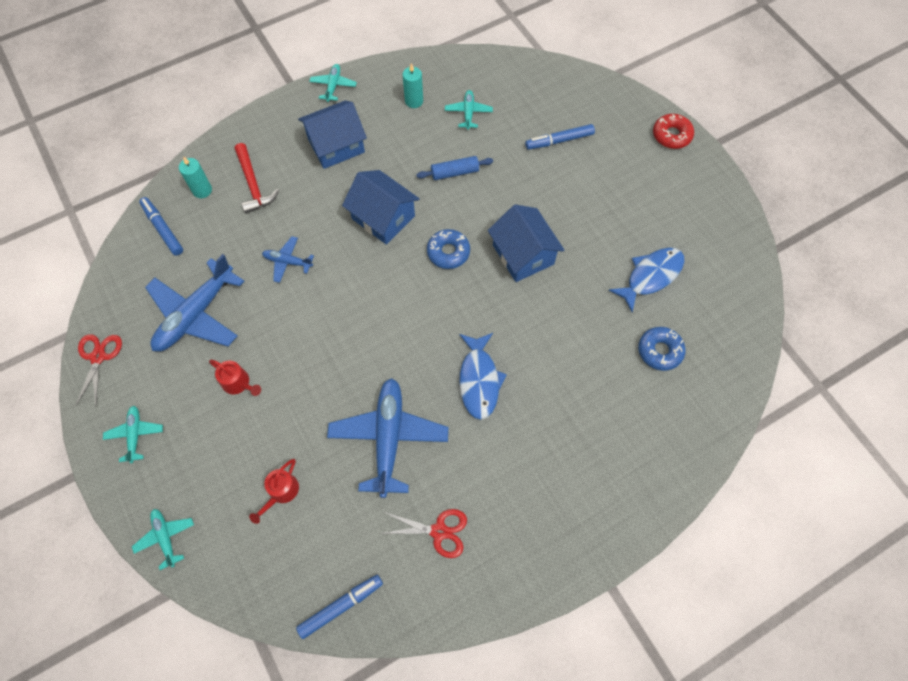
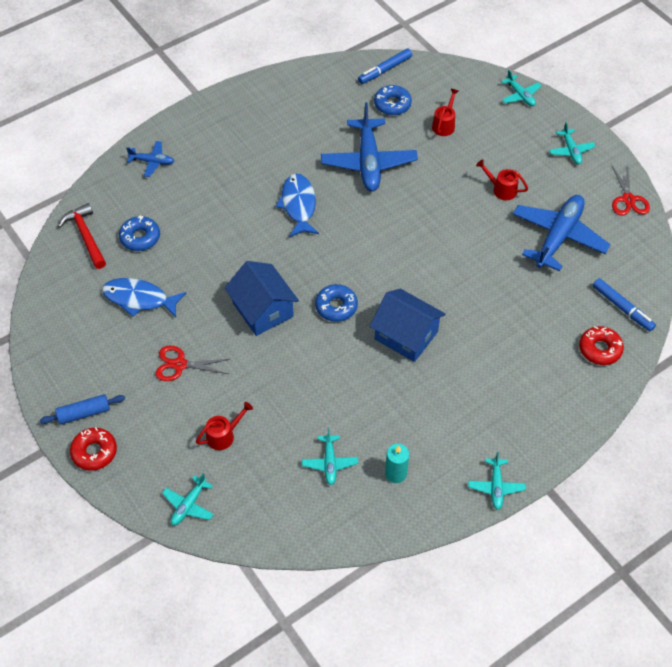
camera: 175 degrees right, 10 degrees down
turquoise candle [179,156,212,198] -> red donut [579,326,624,365]
red hammer [235,143,279,214] -> red hammer moved to [58,203,106,269]
blue plane [262,236,314,283] -> blue plane moved to [126,141,174,177]
blue house [298,100,367,169] -> none
red scissors [379,509,467,558] -> red scissors moved to [155,346,230,381]
blue rolling pin [416,156,493,180] -> blue rolling pin moved to [40,394,125,424]
blue marker [525,124,595,150] -> red watering can [196,402,253,450]
blue fish [608,248,685,312] -> blue fish turned 60 degrees clockwise [102,278,186,318]
none -> turquoise plane [162,473,214,525]
none -> blue donut [374,85,412,115]

